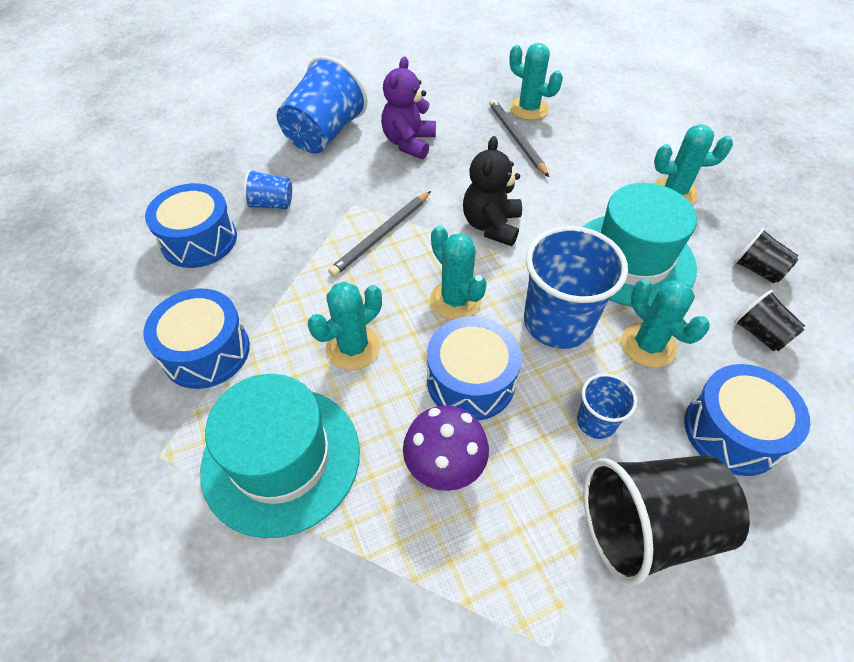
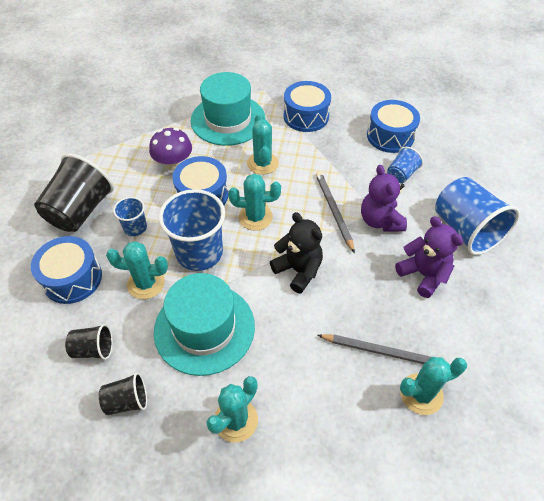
camera: 125 degrees right, 0 degrees up
none -> purple teddy bear [361,165,407,232]

